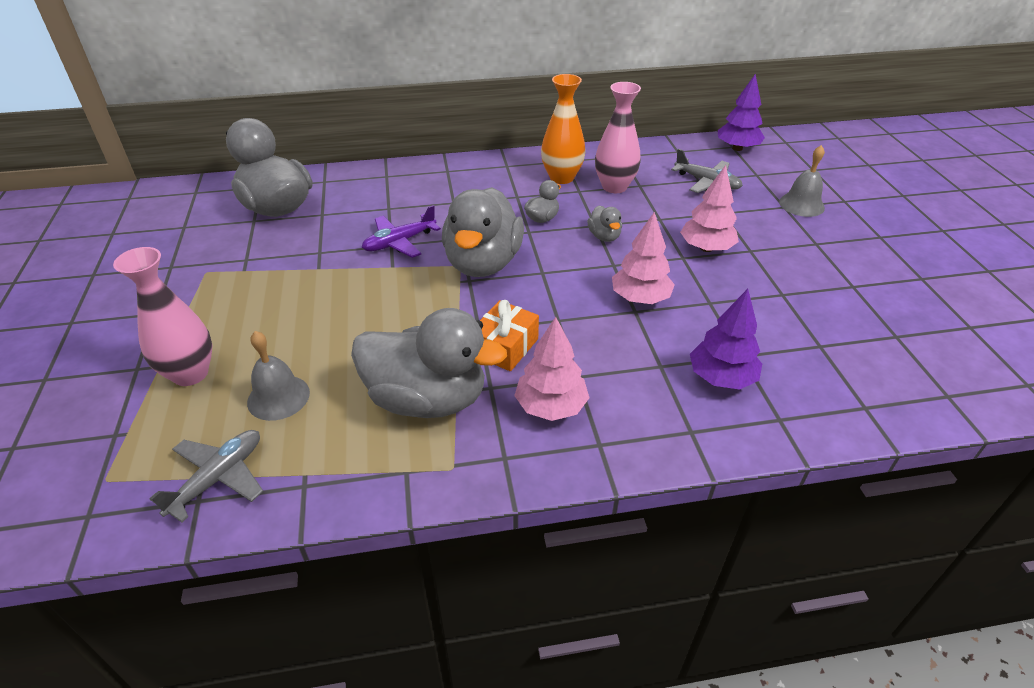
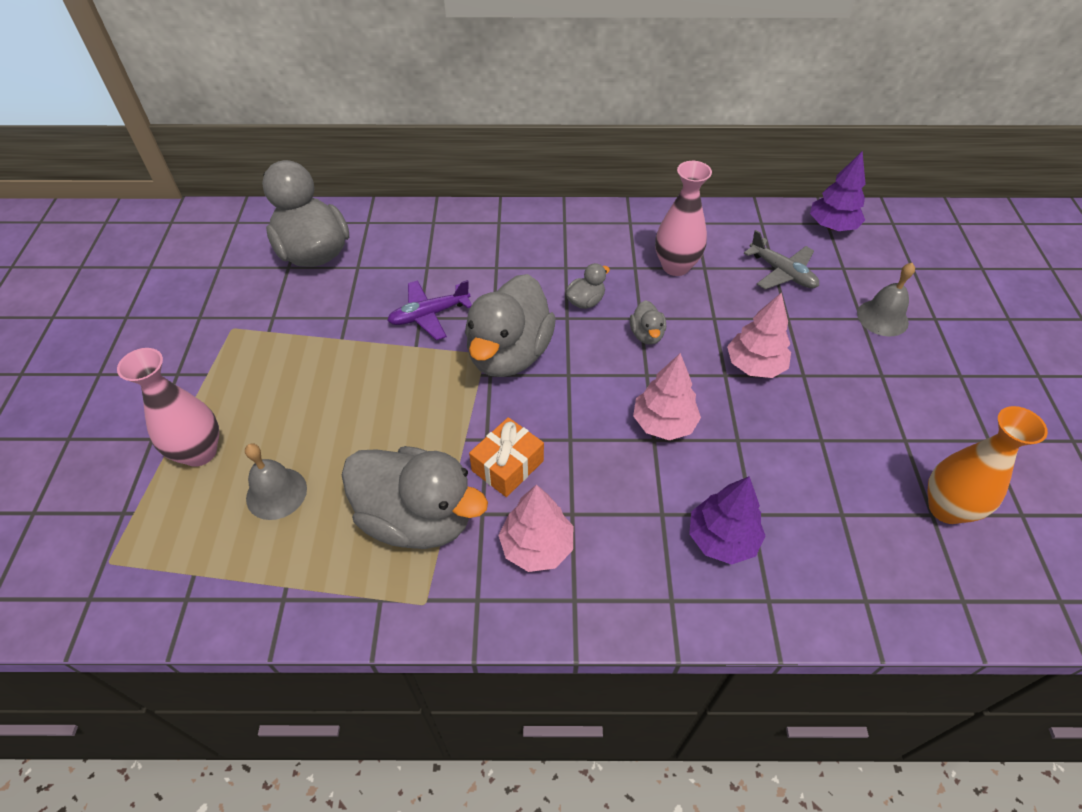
camera: 10 degrees right, 10 degrees up
grey plane [149,430,263,522] -> none
orange vase [541,74,586,184] -> orange vase moved to [927,406,1048,524]

